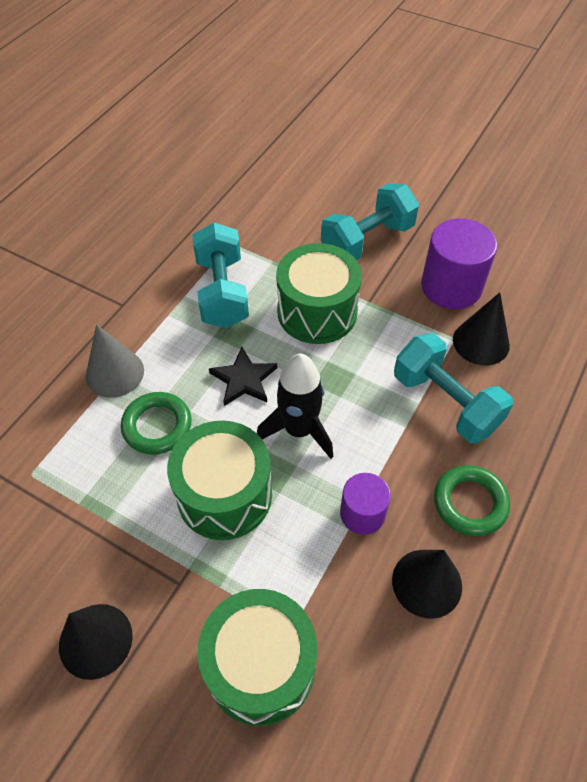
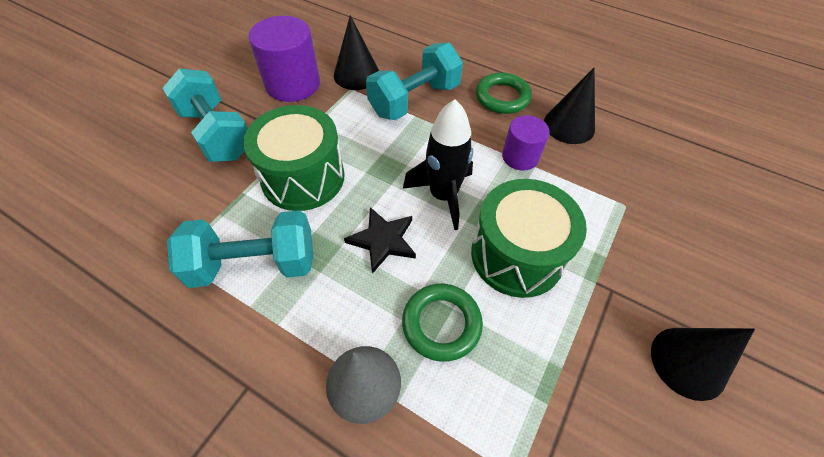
camera: 90 degrees left, 0 degrees up
green drum [198,589,317,726] -> none

